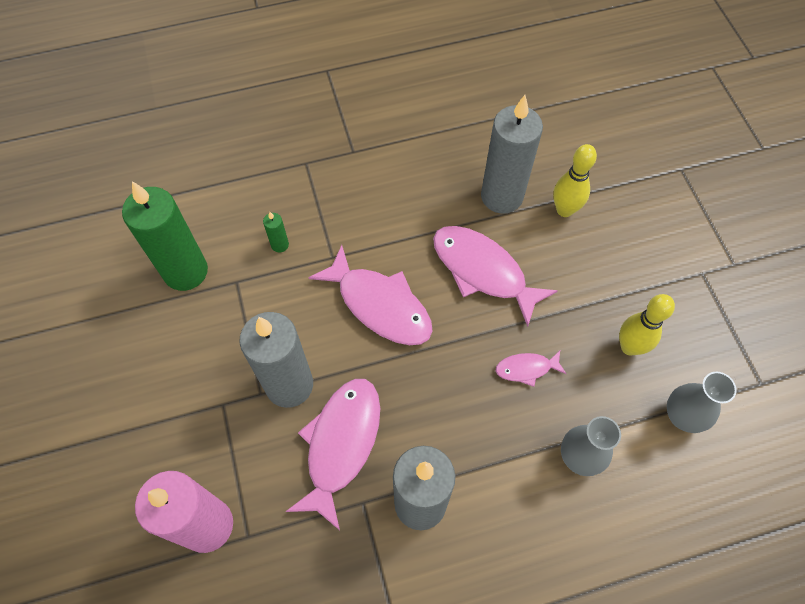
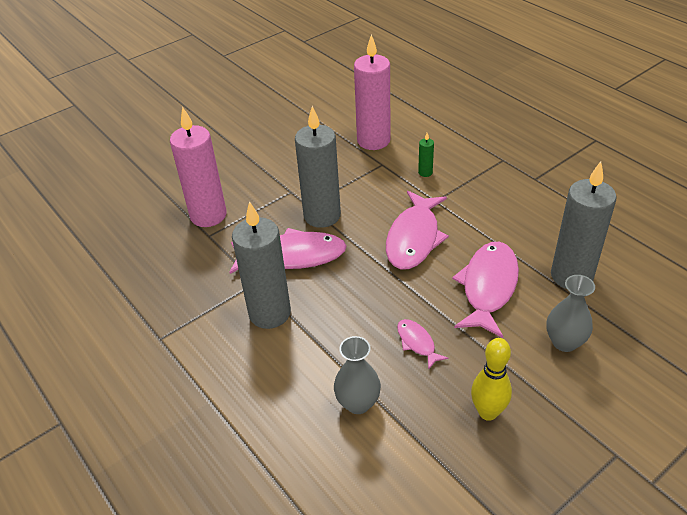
camera: 70 degrees right, 20 degrees down
green candle [122,181,208,291] -> pink candle [354,34,390,150]
yellow bowling pin [553,144,597,217] -> none
grey vase [667,372,737,433] -> grey vase moved to [546,275,595,352]

